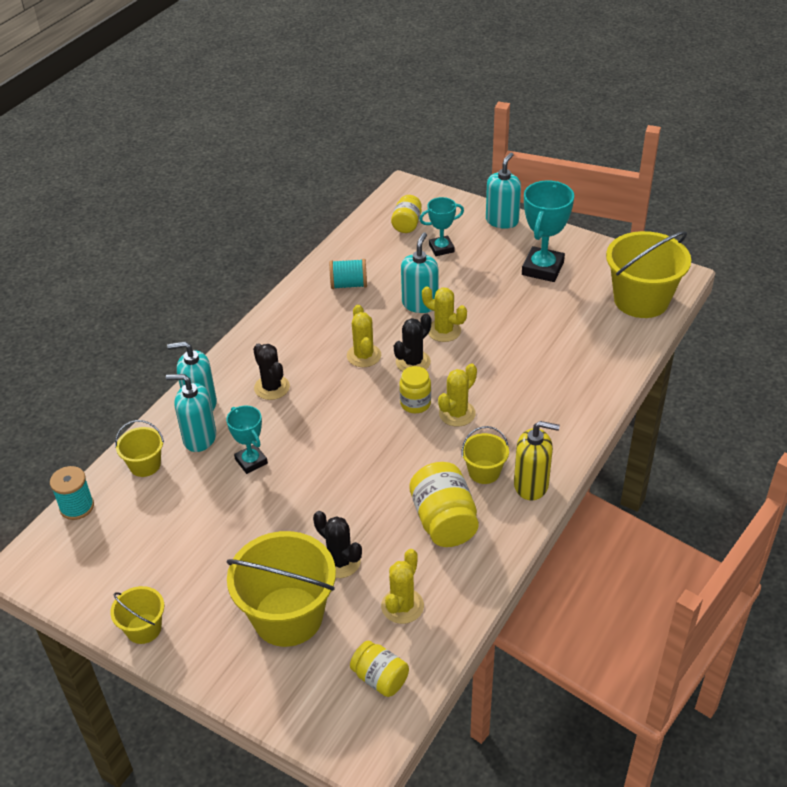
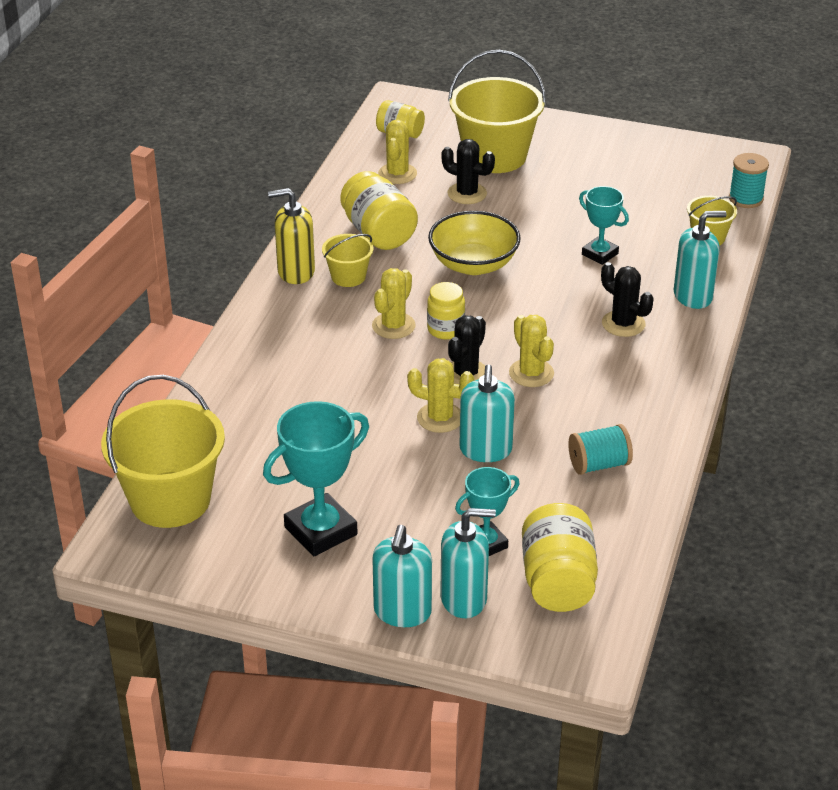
camera: 165 degrees right, 5 degrees down
yellow bucket [110,586,164,644] -> none
turquoise soap dispenser [166,374,216,452] -> turquoise soap dispenser moved to [440,508,496,618]
yellow jar [391,195,422,233] -> yellow jar [522,503,598,612], size x1.61
turquoise trophy [522,181,574,282] -> turquoise trophy turned 45 degrees clockwise [263,401,369,556]
none -> yellow bowl [428,211,521,275]

